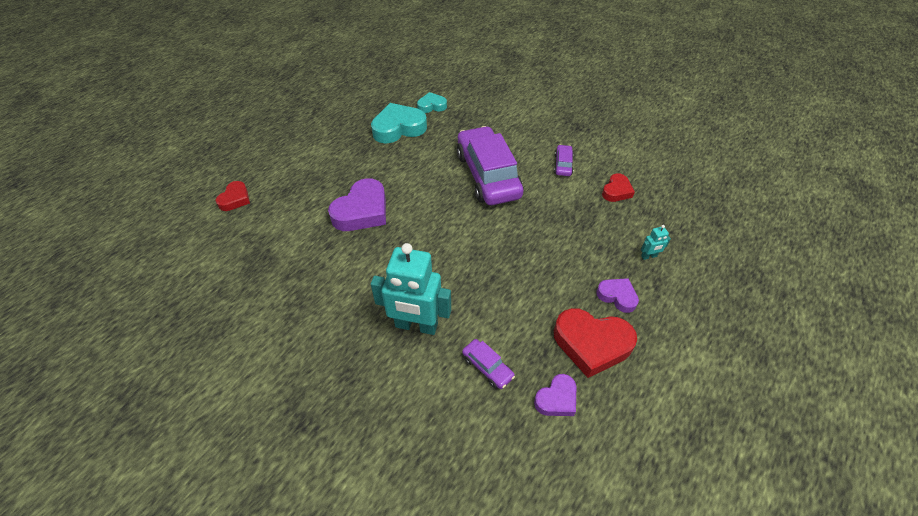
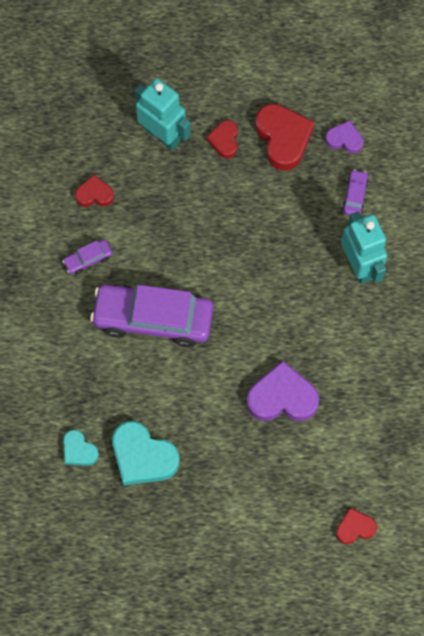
camera: 125 degrees left, 20 degrees up
purple car [457,126,523,205] -> purple car turned 60 degrees clockwise [90,284,214,347]
purple heart [596,278,639,313] -> red heart [206,120,238,159]
turquoise robot [641,225,671,260] -> turquoise robot [135,78,191,150], size x2.44

